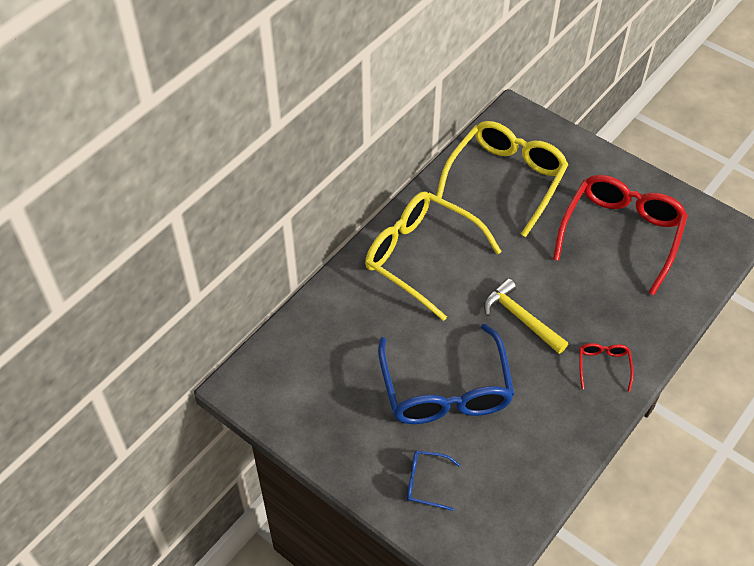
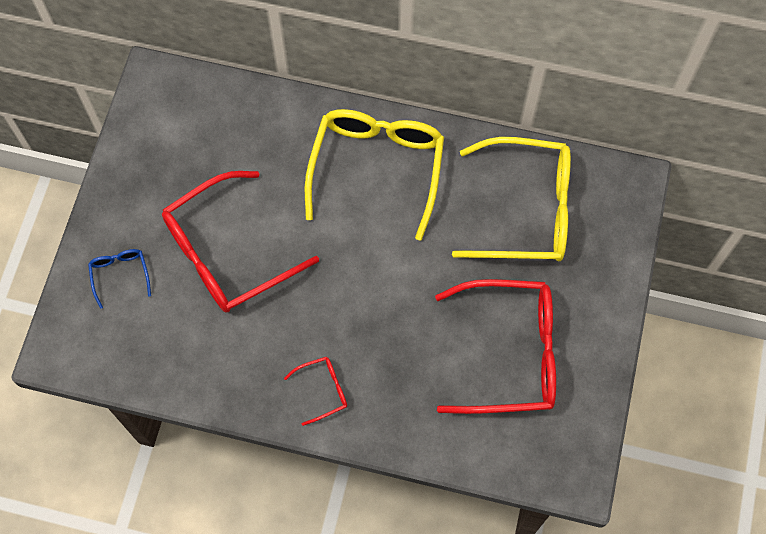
camera: 65 degrees right, 15 degrees up
blue glasses [378,324,514,424] -> red glasses [162,171,319,313]
yellow hammer [484,278,568,354] -> none

